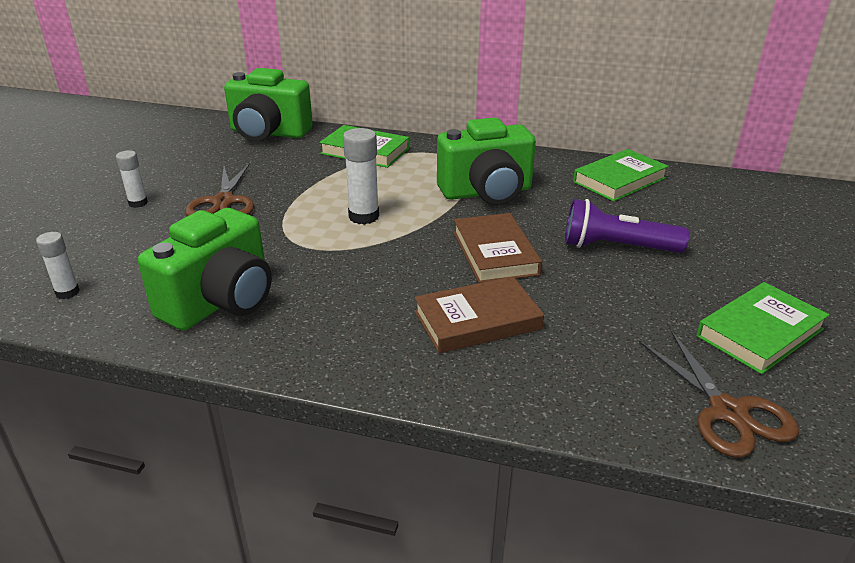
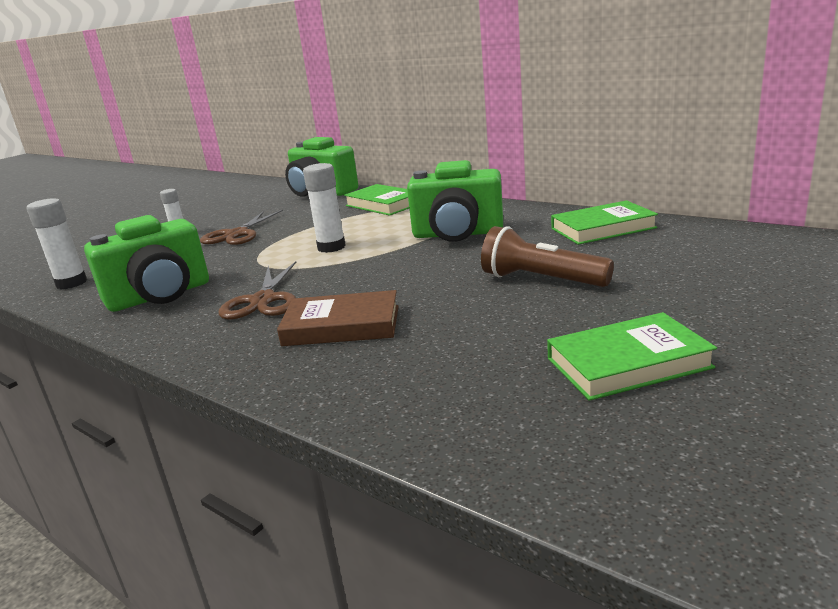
camera: 25 degrees right, 10 degrees down
white glue stick [36,232,80,299] -> white glue stick [27,198,87,289], size x1.61
brown book [453,213,542,283] -> none
purple flashlight [565,199,689,253] -> brown flashlight [481,226,614,287]
brown scissors [639,331,799,458] -> brown scissors moved to [219,261,296,320]

